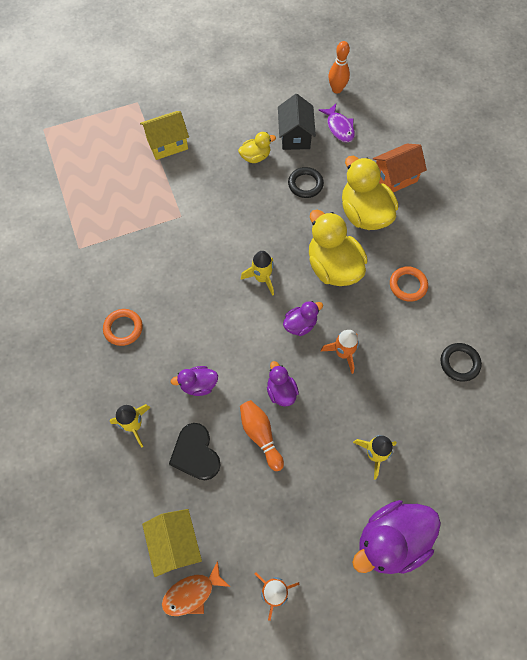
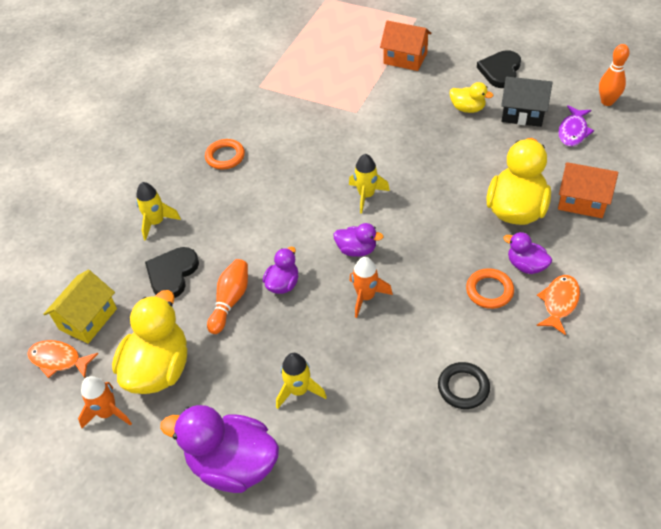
camera: 50 degrees right, 15 degrees down
yellow house [140,111,189,160] -> orange house [380,20,431,71]
purple duck [171,366,218,396] -> purple duck moved to [503,232,552,274]
black house [278,94,316,150] -> black house turned 60 degrees clockwise [501,77,553,127]
black ring [288,167,324,198] -> none
yellow duck [309,210,368,286] -> yellow duck moved to [112,290,187,394]
none -> black heart [477,50,521,88]
none -> orange fish [536,275,580,335]

